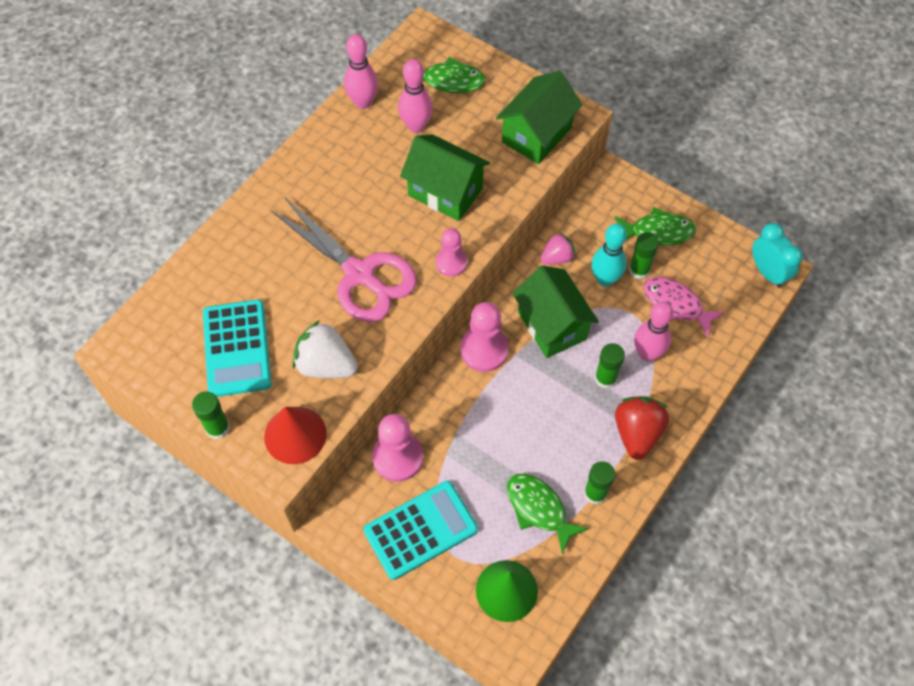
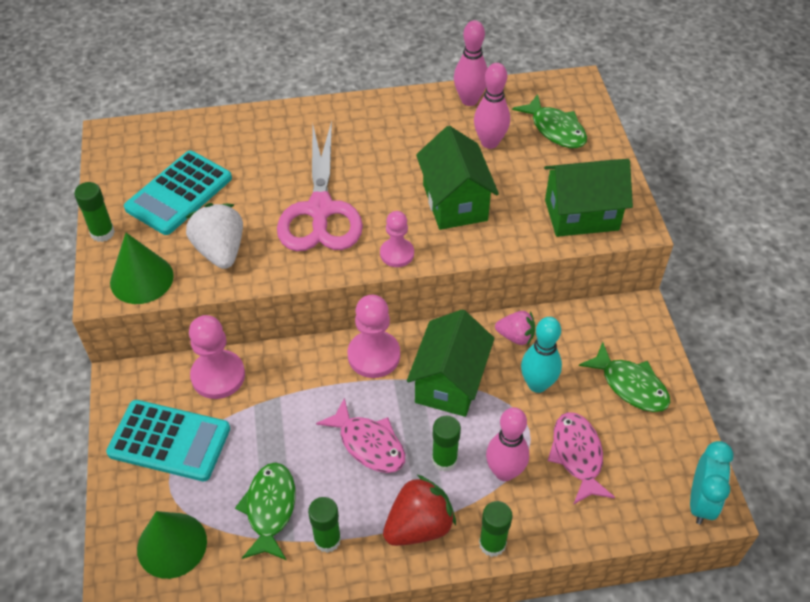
camera: 45 degrees right, 10 degrees down
red cone [264,407,327,464] -> green cone [110,233,174,304]
green glue stick [629,232,659,279] -> green glue stick moved to [479,501,513,557]
none -> pink fish [316,398,405,473]

